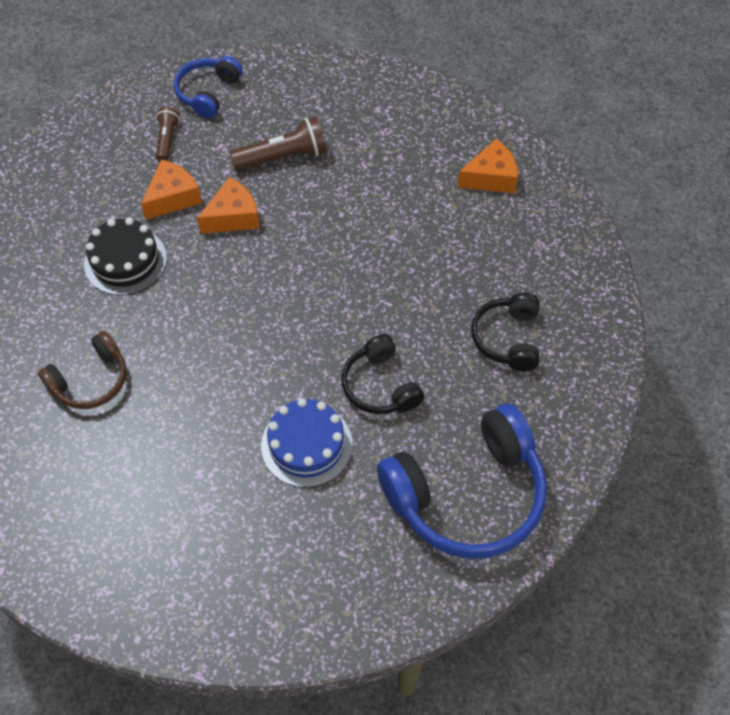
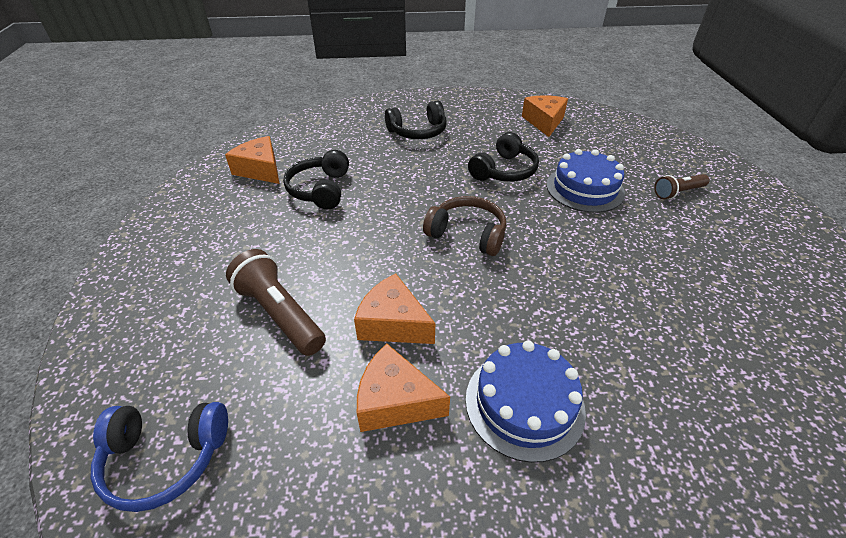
camera: 115 degrees left, 15 degrees down
brown headphones [38,331,127,409] -> brown headphones moved to [423,196,506,256]
black cake [84,218,167,295] -> blue cake [466,341,586,463]
brown flashlight [156,106,180,161] -> brown flashlight moved to [654,174,709,199]
blue headphones [377,404,547,559] -> orange cheese [522,95,568,137]
none -> black headphones [283,150,349,209]

